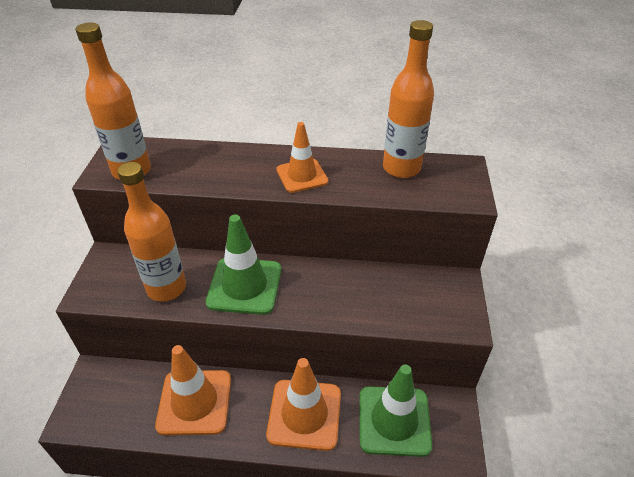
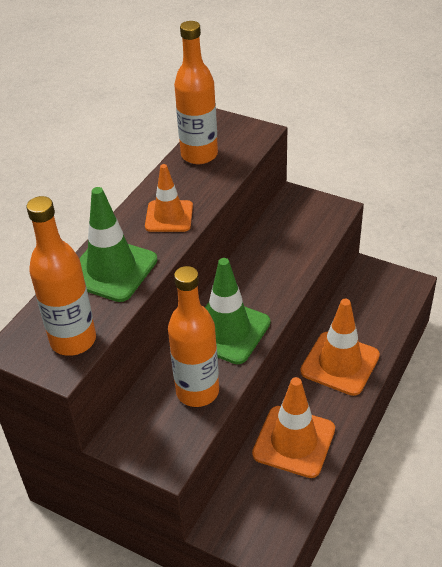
camera: 65 degrees left, 0 degrees up
green traffic cone [359,365,432,457] -> green traffic cone moved to [79,187,158,302]

